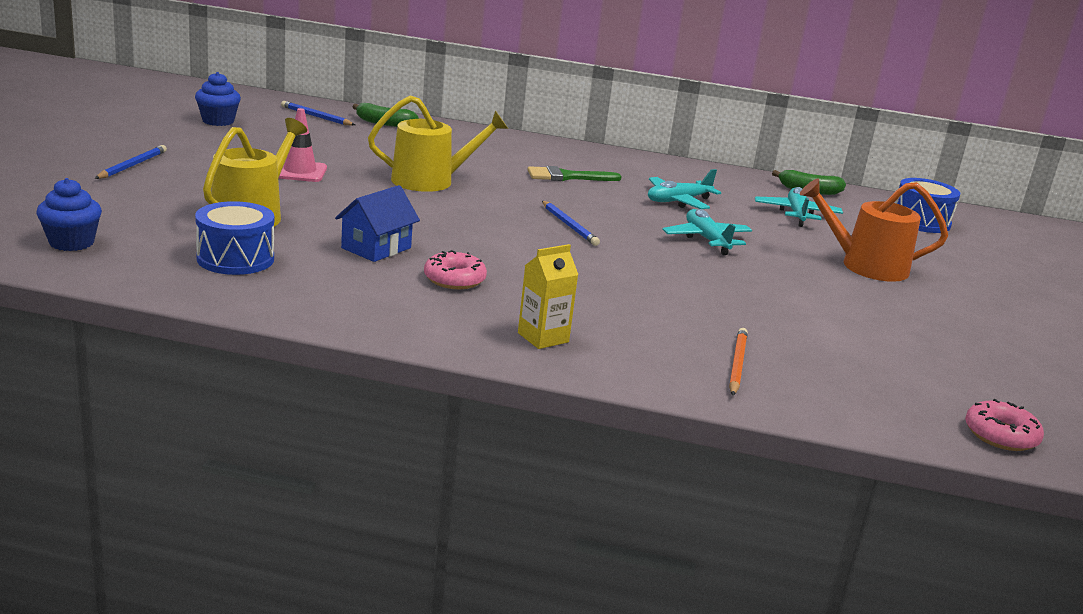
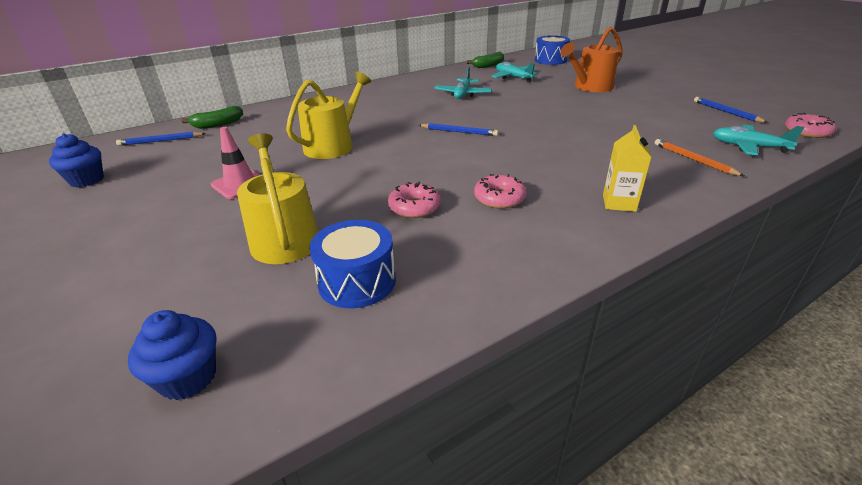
camera: 40 degrees left, 10 degrees up
blue pencil [94,145,167,179] -> blue pencil moved to [694,97,768,123]
blue house [335,185,420,262] -> pink donut [388,182,441,218]
green brush [527,166,621,181] -> none
turquoise plane [662,209,752,255] -> turquoise plane moved to [713,125,804,156]

